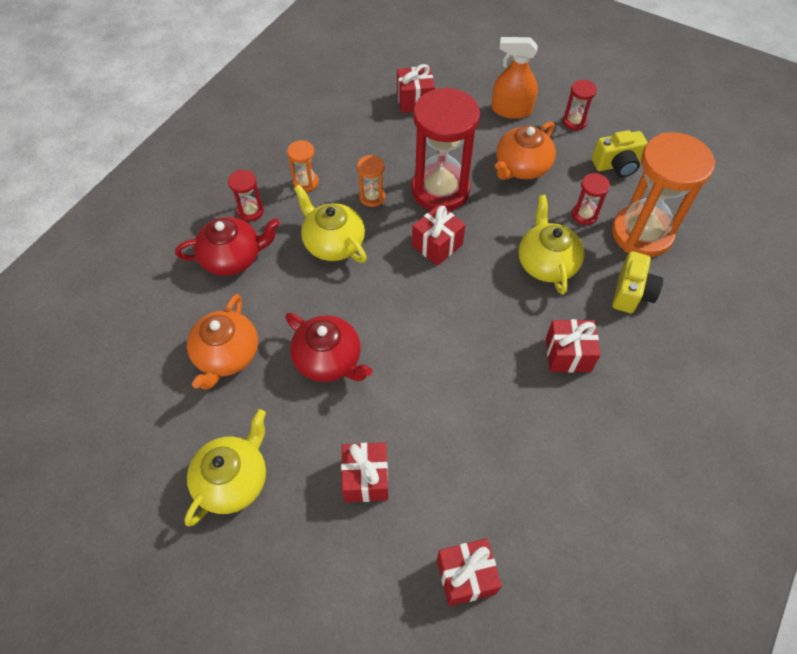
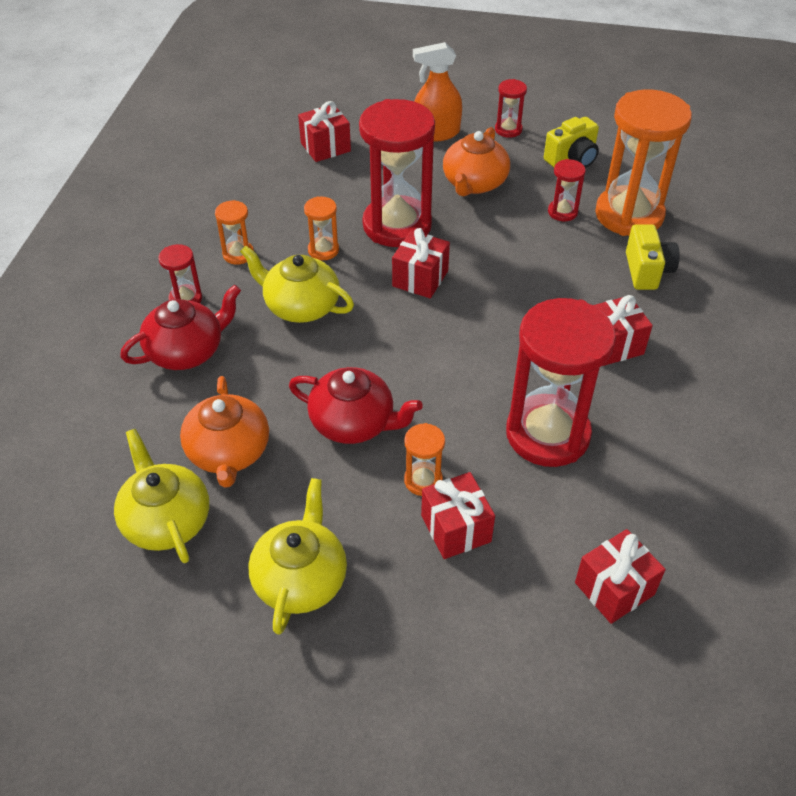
camera: 20 degrees left, 10 degrees down
yellow teapot [519,195,584,295] -> yellow teapot moved to [114,429,209,563]
none -> orange hourglass [404,423,445,496]
none -> red hourglass [506,298,616,467]

